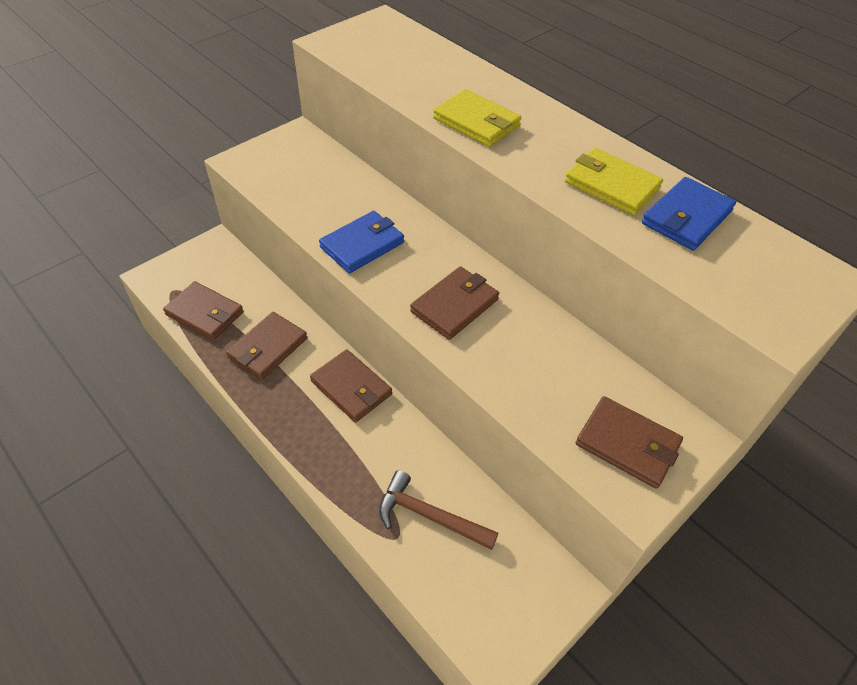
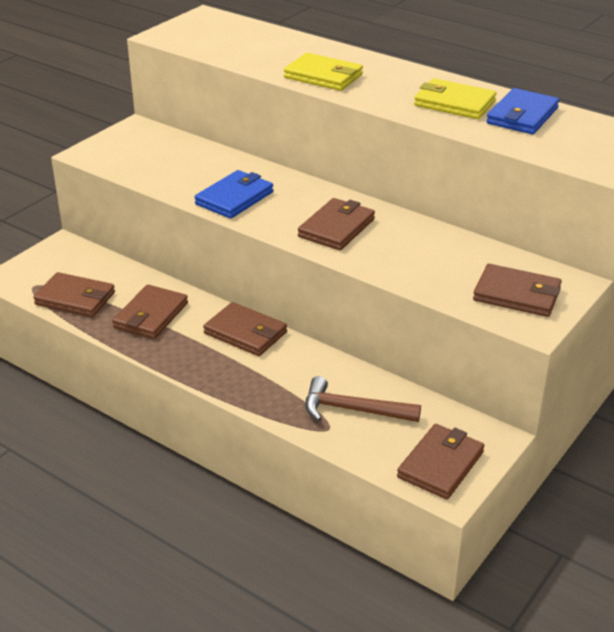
camera: 10 degrees left, 15 degrees down
none -> brown wallet [397,424,484,499]

